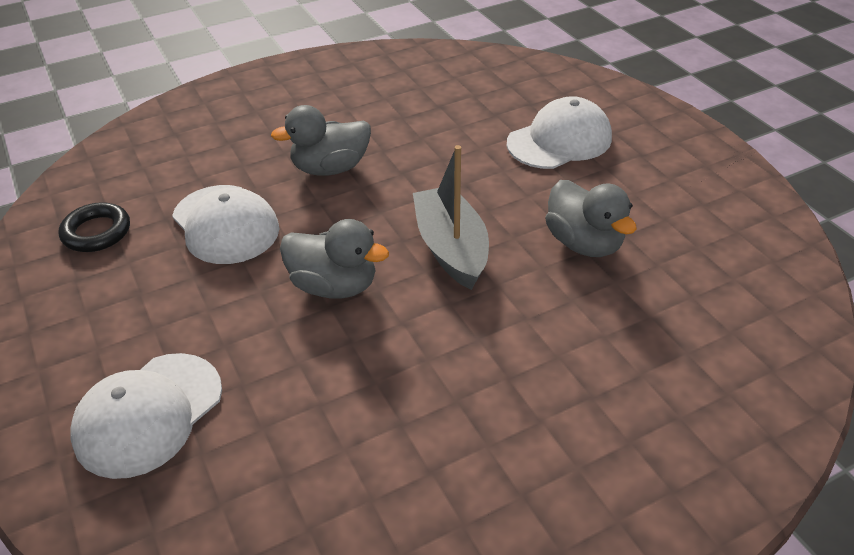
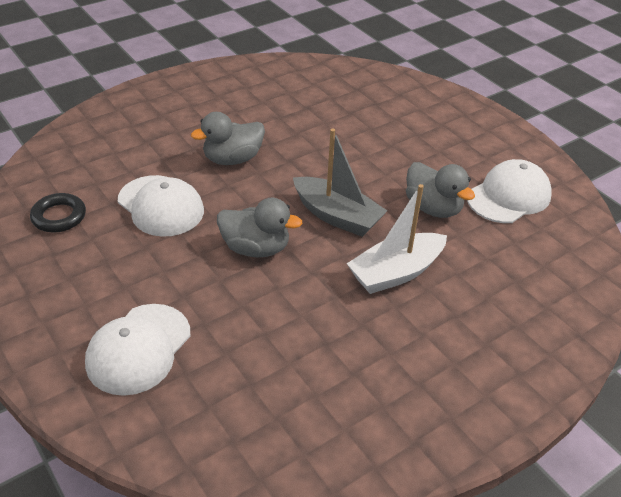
camera: 10 degrees left, 0 degrees up
grey boat [413,145,489,290] -> grey boat turned 150 degrees clockwise [293,129,387,237]
white cap [507,96,612,169] -> white cap moved to [467,159,552,223]
none -> white boat [347,184,447,294]

